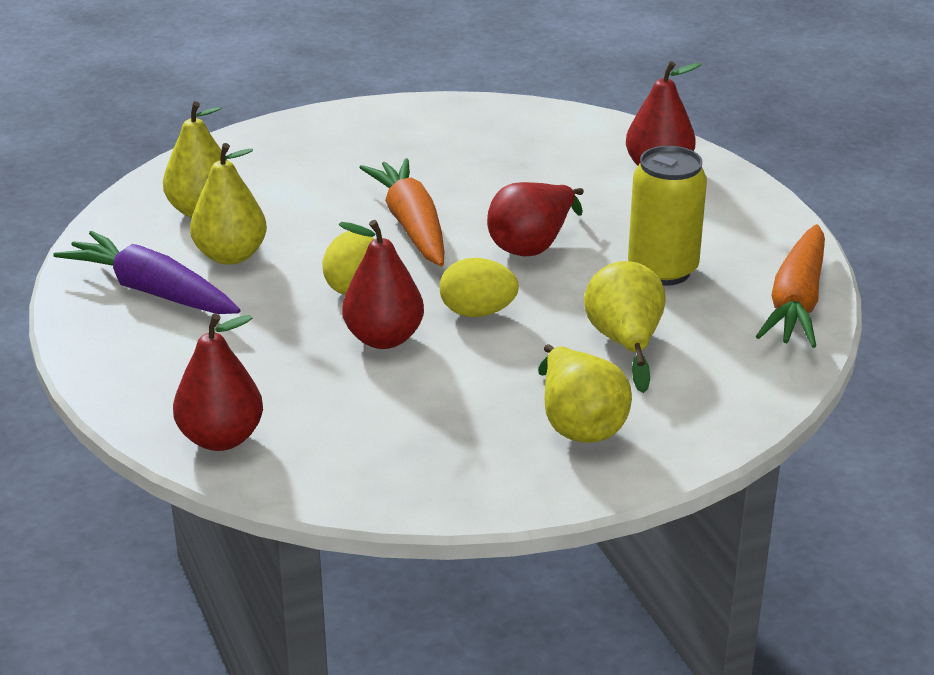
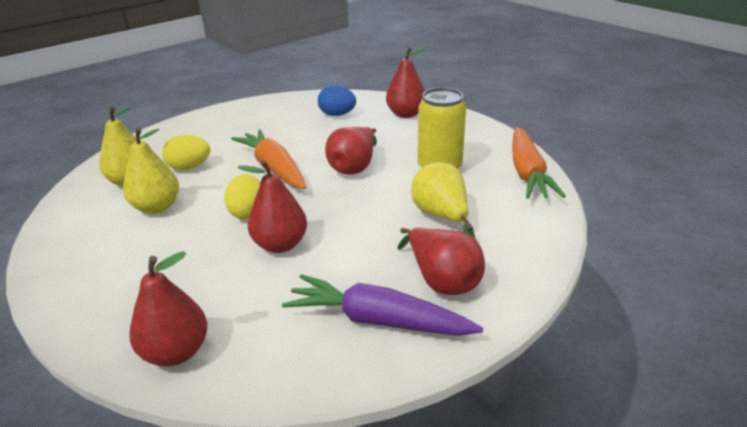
camera: 15 degrees left, 0 degrees up
purple carrot [54,231,240,314] -> purple carrot moved to [282,274,483,336]
yellow egg [440,258,519,317] -> yellow egg moved to [162,135,210,170]
yellow pear [538,344,632,443] -> red pear [398,227,485,295]
none -> blue egg [318,86,356,116]

